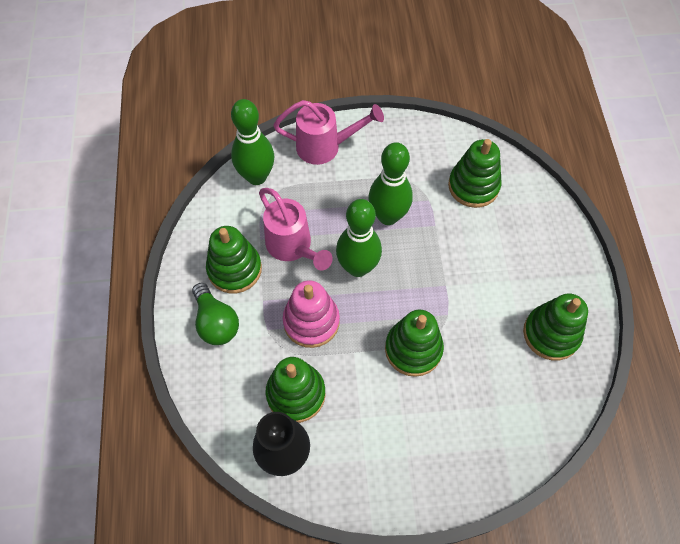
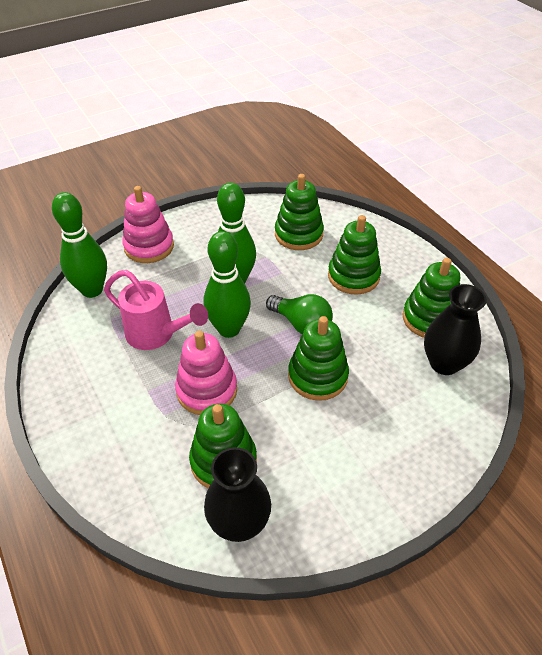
camera: 25 degrees left, 15 degrees down
green light bulb [192,283,239,345] -> green light bulb moved to [266,294,333,334]
green stacking toy [206,226,262,293] -> green stacking toy moved to [328,215,381,295]
pink watering can [273,100,384,165] -> pink stacking toy [122,186,174,263]
none -> black vase [424,284,487,375]

